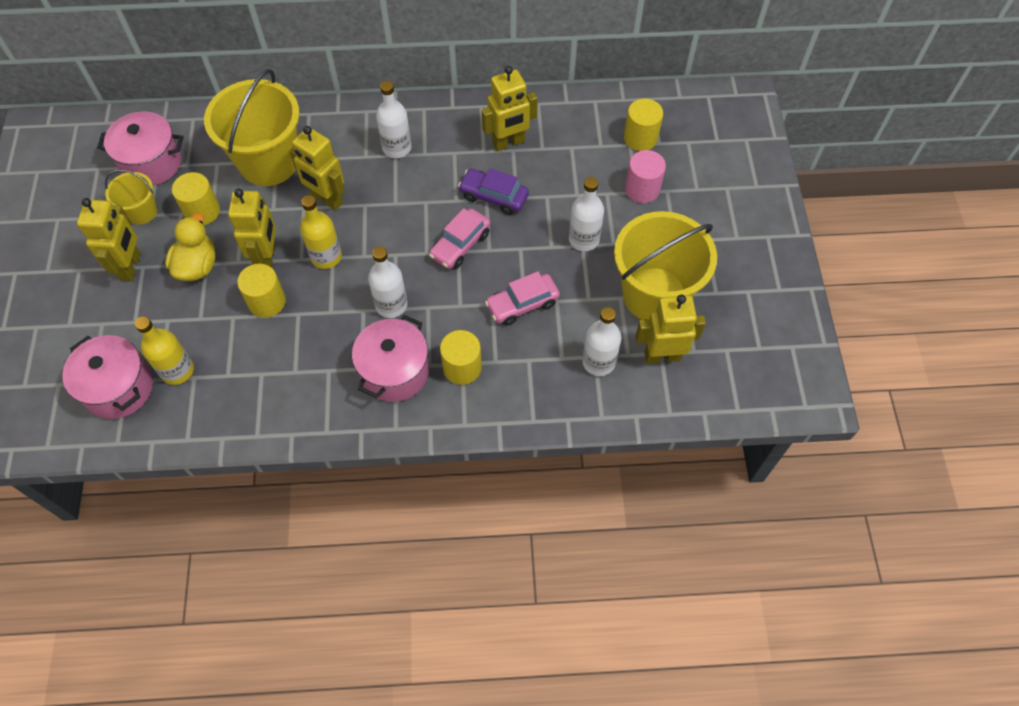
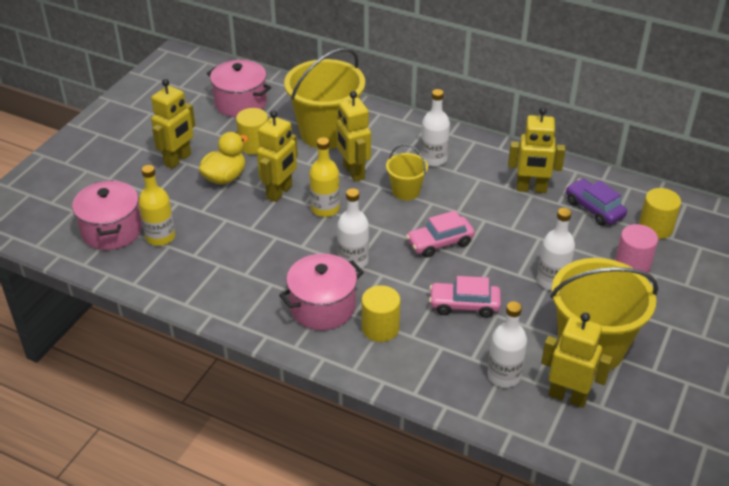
camera: 30 degrees right, 20 degrees down
yellow bucket [105,169,157,225] -> yellow bucket moved to [386,144,428,200]
yellow cylinder [237,264,286,318] -> none
purple car [458,168,529,215] -> purple car moved to [566,179,627,226]

